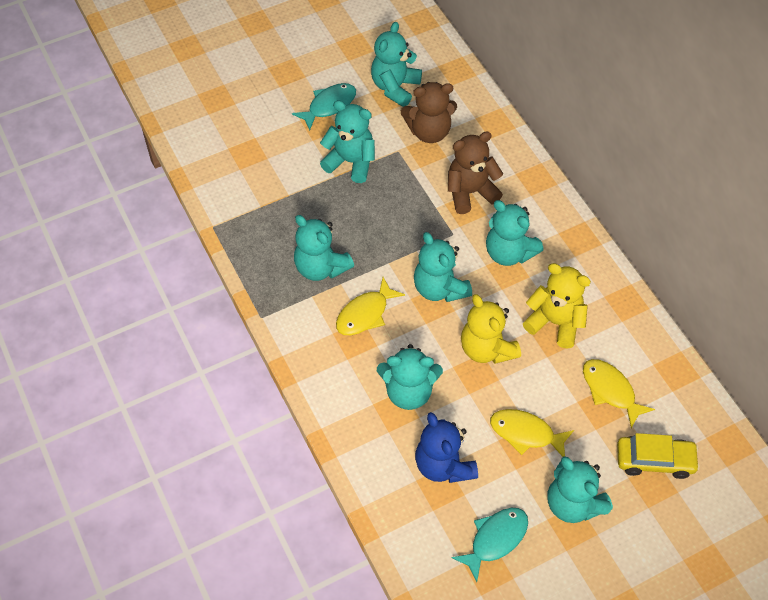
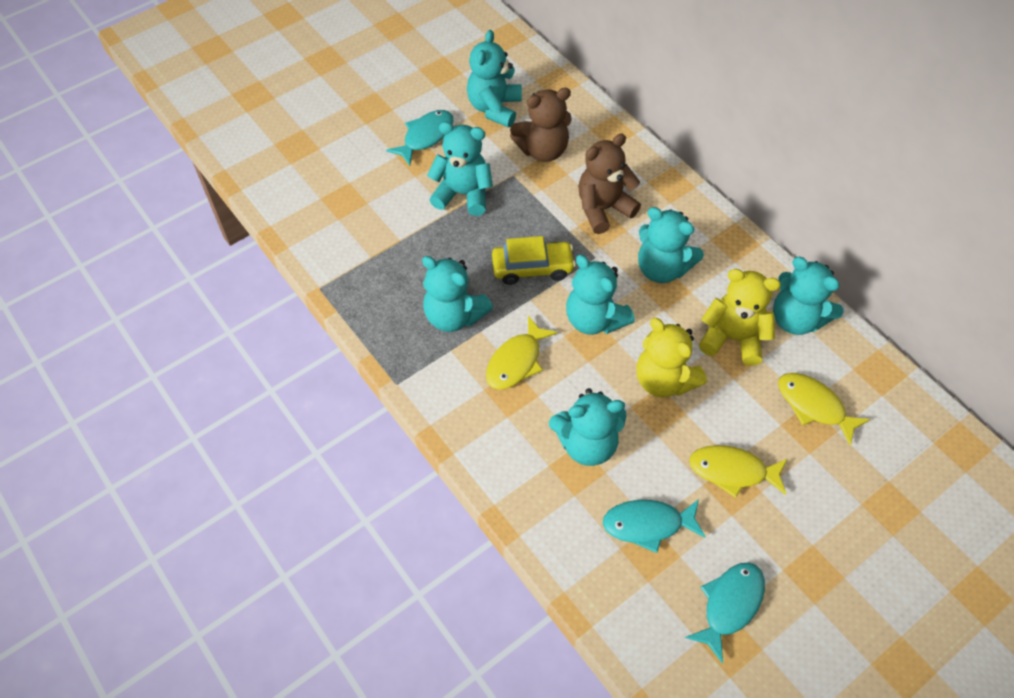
camera: 10 degrees left, 0 degrees up
blue teddy bear [415,412,478,483] -> turquoise fish [603,499,706,553]
turquoise teddy bear [548,456,613,523] -> turquoise teddy bear moved to [773,257,843,335]
yellow car [617,433,700,479] -> yellow car moved to [492,236,576,285]

